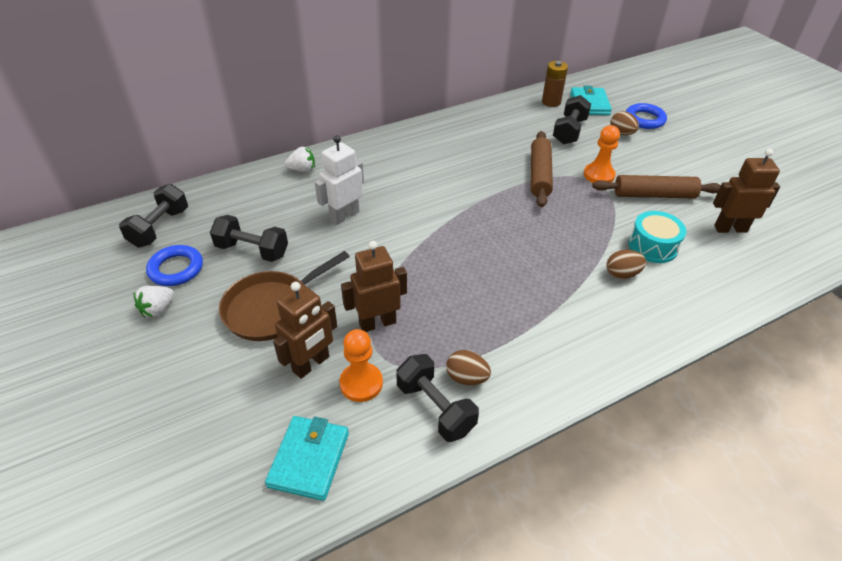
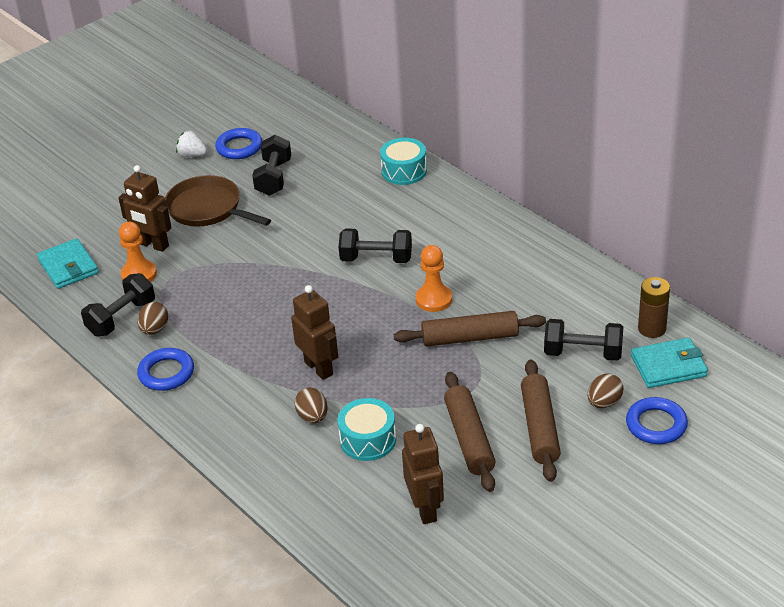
camera: 80 degrees right, 5 degrees down
black dumbbell [119,184,188,247] -> black dumbbell moved to [339,228,412,263]
turquoise wallet [265,416,349,501] -> turquoise wallet turned 60 degrees clockwise [37,238,99,289]
white strawberry [285,147,315,173] -> turquoise drum [380,138,427,185]
white robot [315,135,364,225] -> none
brown robot [341,241,407,332] -> brown robot moved to [291,285,338,380]
orange pawn [584,125,620,183] -> orange pawn moved to [416,245,452,312]
none -> blue ring [137,348,194,391]
none -> brown rolling pin [521,360,561,482]

